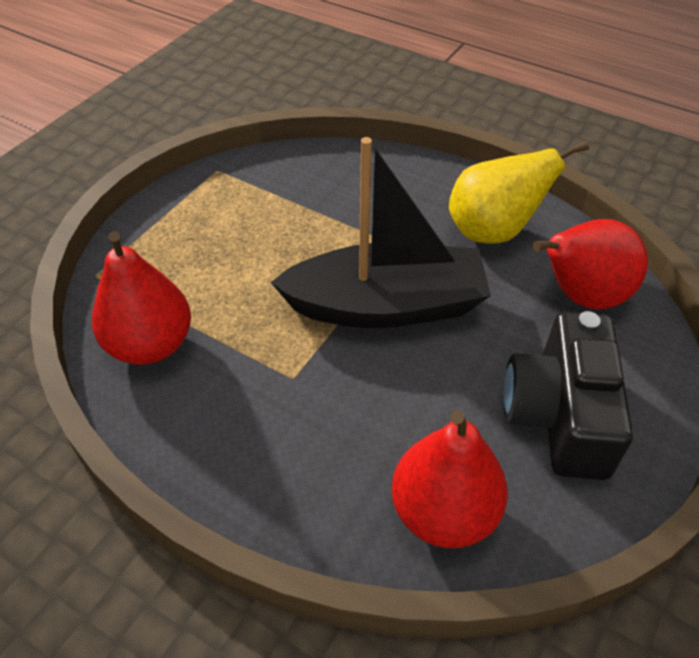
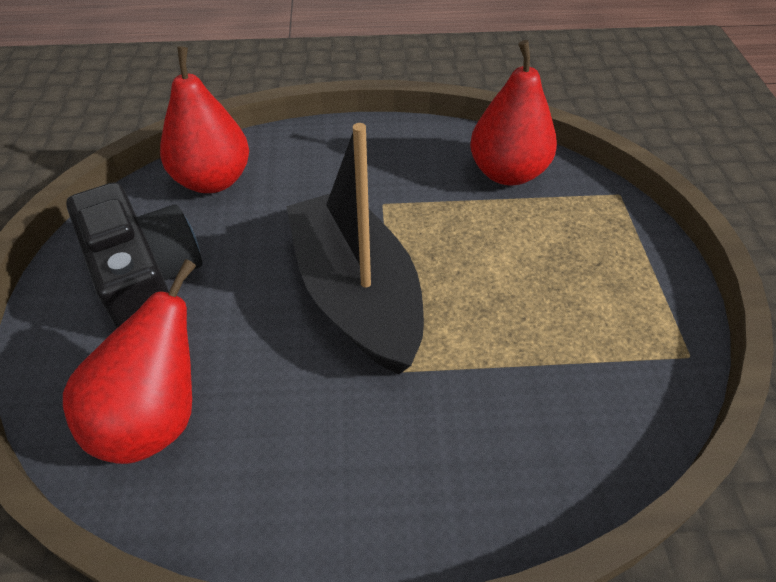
camera: 145 degrees right, 0 degrees up
black boat [271,137,491,328] -> black boat turned 105 degrees clockwise [286,123,424,374]
yellow pear [449,141,589,244] -> none

